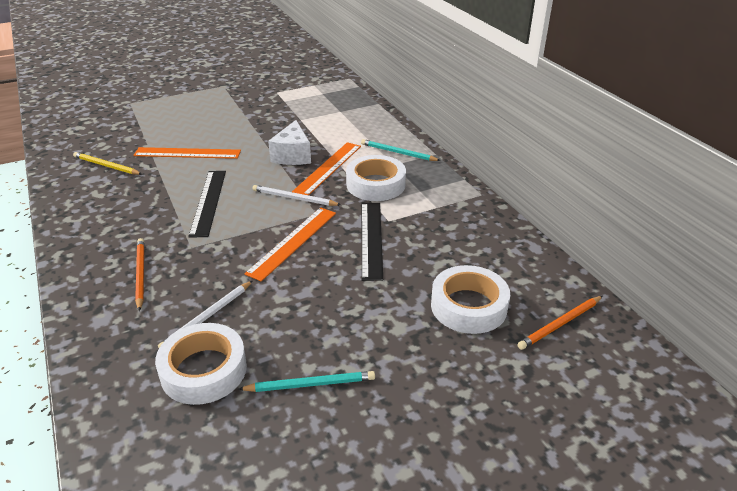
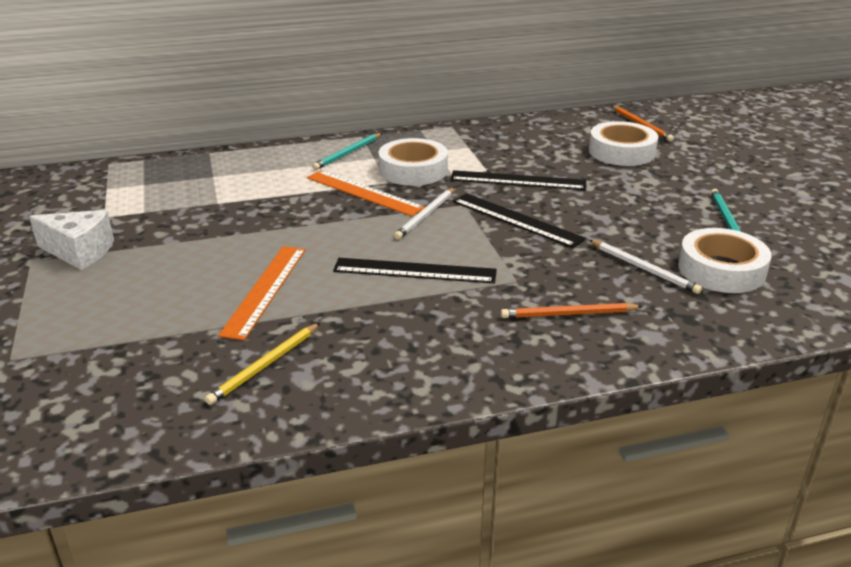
camera: 80 degrees left, 5 degrees down
orange ruler [244,207,336,281] -> black ruler [453,193,586,248]
white cheese [268,120,311,165] -> white cheese moved to [29,210,114,270]

